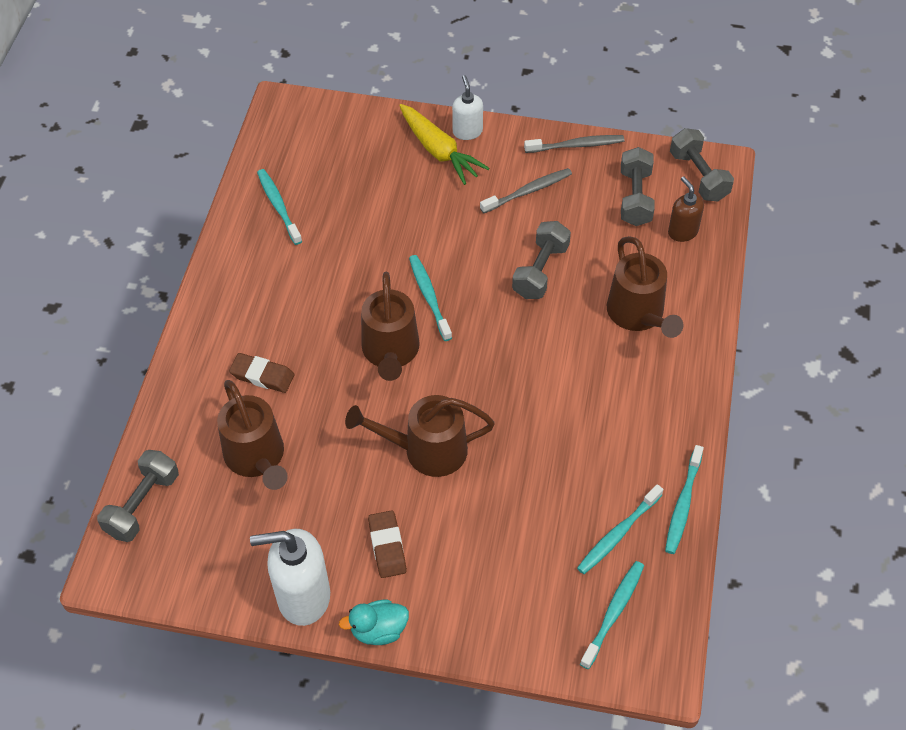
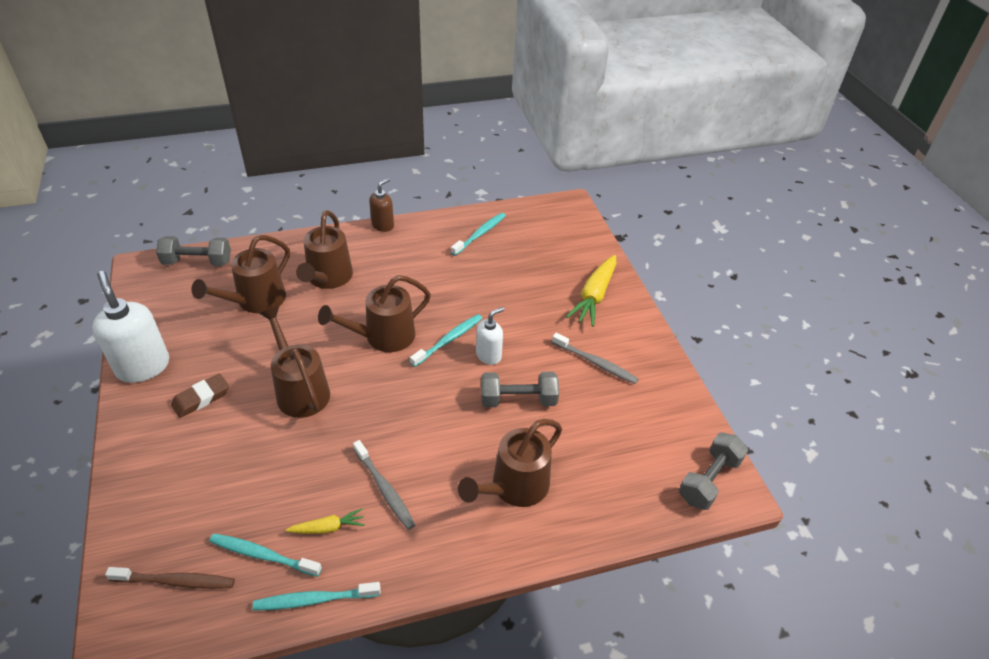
camera: 60 degrees right, 10 degrees down
brown eraser [229,353,295,393] -> brown watering can [296,210,353,289]
turquoise duck [339,600,409,645] -> none
white soap dispenser [452,75,483,140] -> white soap dispenser moved to [476,307,504,365]
grey toothbrush [524,135,624,153] -> grey toothbrush moved to [353,440,415,530]
turquoise toothbrush [580,561,644,669] -> brown toothbrush [105,567,235,589]
grey dumbbell [621,147,655,226] -> none
brown soap dispenser [668,176,704,242] -> brown soap dispenser moved to [369,178,394,232]
none -> yellow carrot [285,508,365,534]

